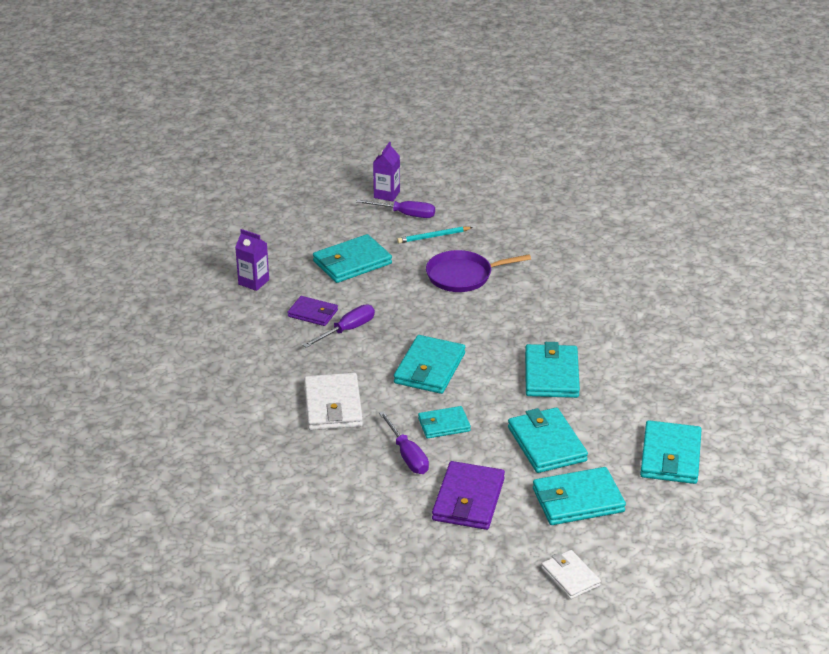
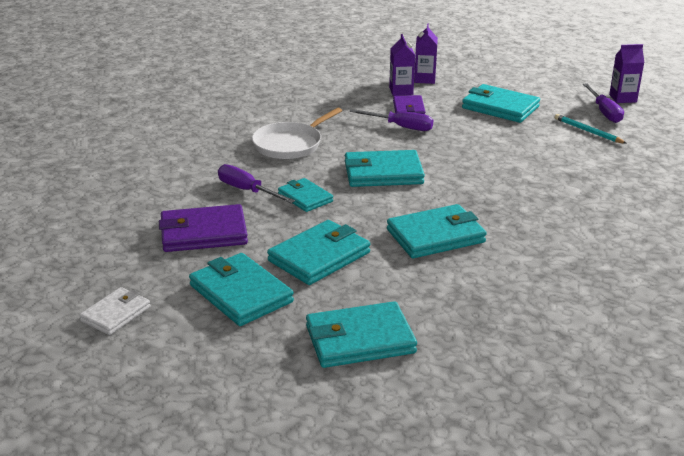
camera: 65 degrees right, 5 degrees down
white wallet [304,373,363,430] -> white pan [252,107,342,159]
purple screwdriver [379,411,429,474] -> purple screwdriver turned 90 degrees clockwise [218,164,295,203]
purple pan [426,250,531,292] -> none
none -> purple carton [389,34,415,96]

